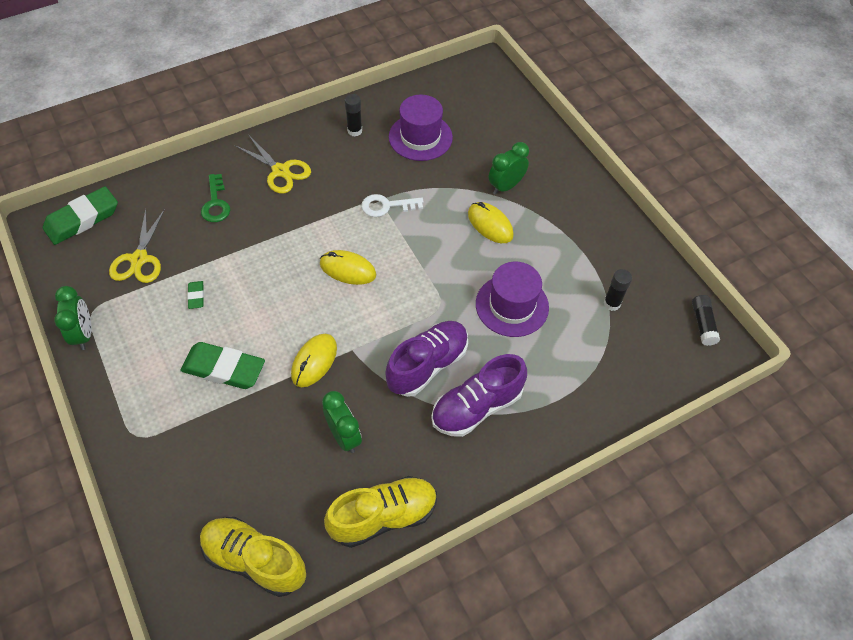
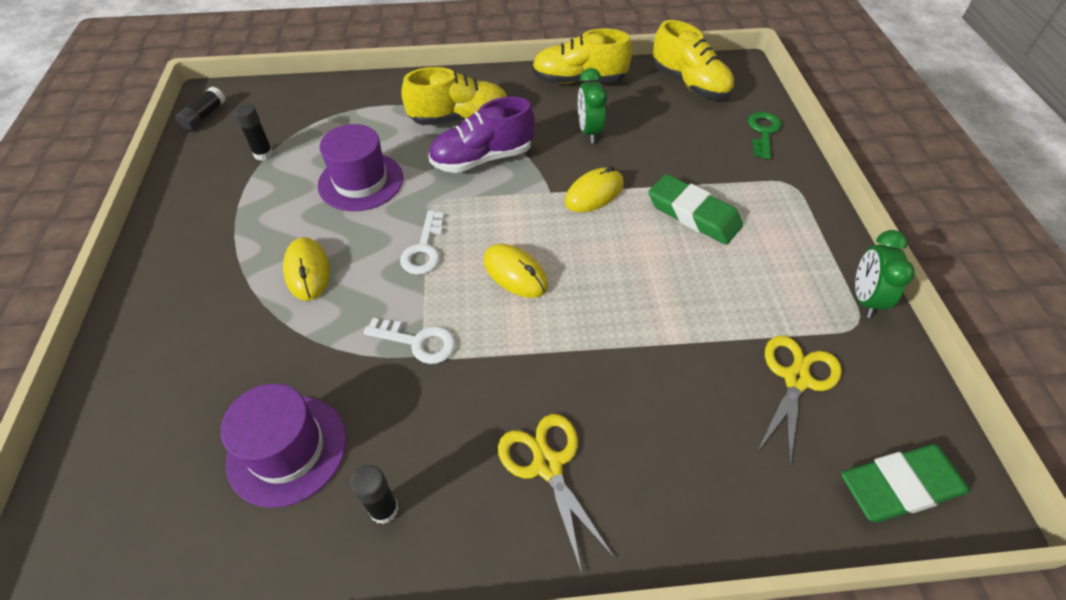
camera: 155 degrees left, 5 degrees down
green eraser [187,281,204,309] -> none
green key [201,174,230,222] -> green key moved to [748,112,781,159]
purple shoe [431,354,527,437] -> yellow shoe [401,67,507,125]
green clock [489,142,529,195] -> none
none -> white key [400,211,444,275]

